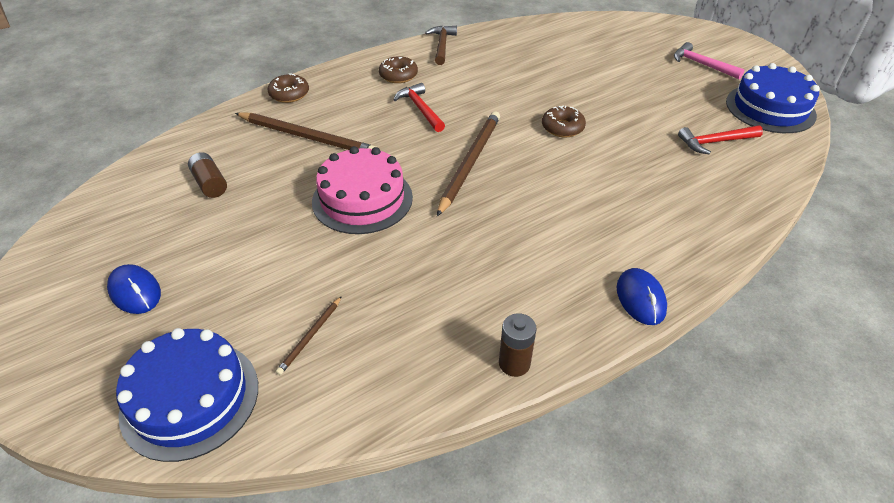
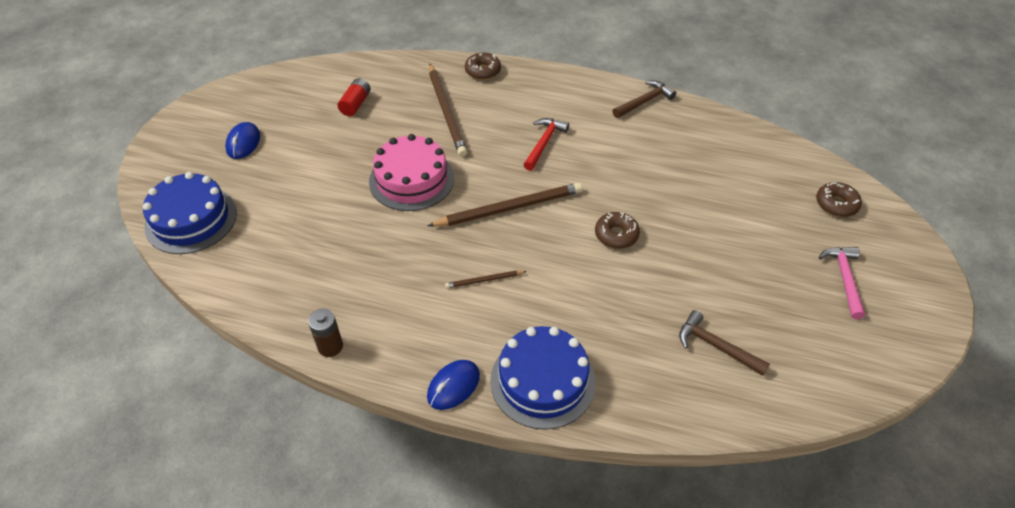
camera: 50 degrees right, 5 degrees up
brown battery [188,152,227,198] -> red battery [337,78,371,116]
brown pencil [276,296,342,375] -> brown pencil moved to [445,271,527,288]
brown donut [379,56,418,83] -> brown donut moved to [816,182,862,217]
red hammer [678,125,763,155] -> brown hammer [679,310,770,375]
blue cake [726,63,820,133] -> blue cake moved to [490,326,596,430]

